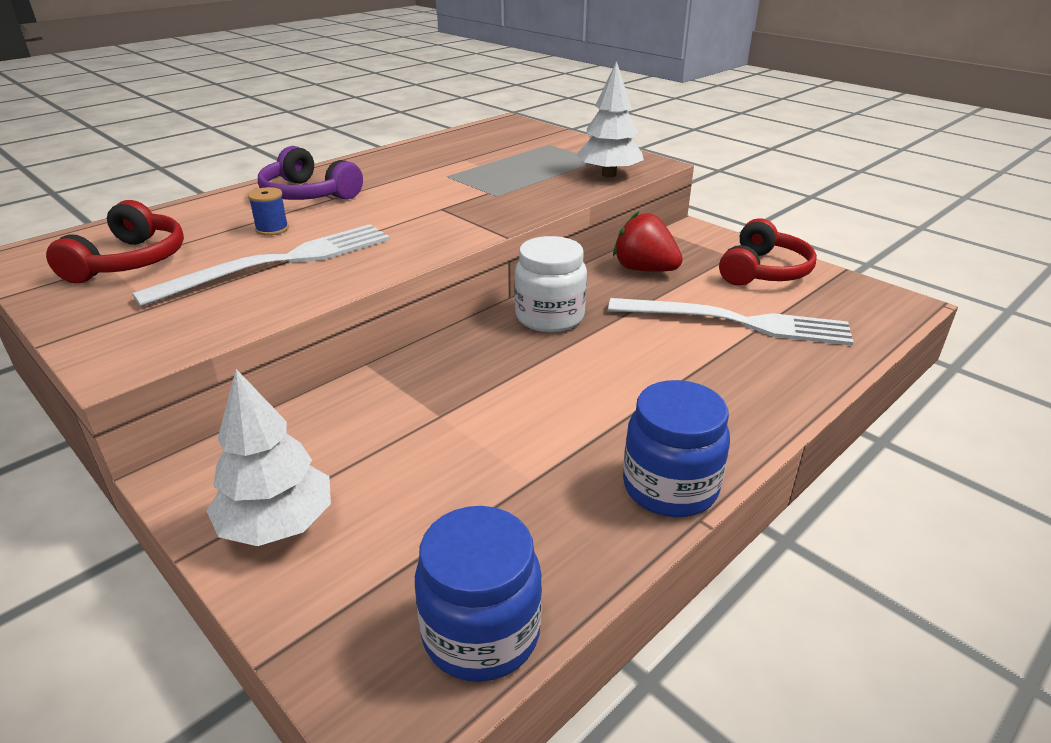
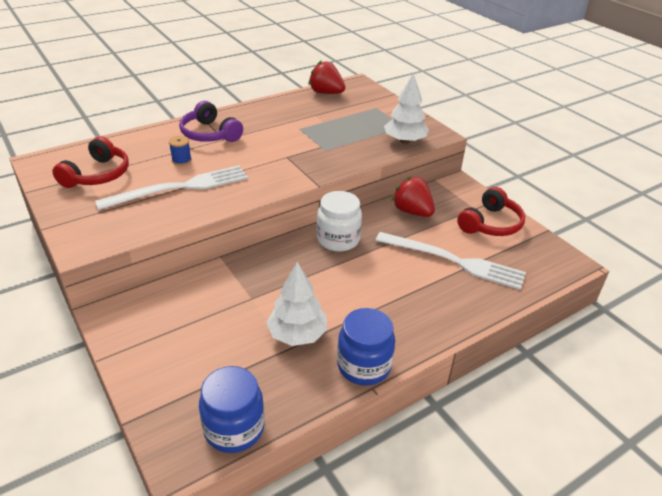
camera: 10 degrees right, 5 degrees up
white tree [207,369,331,546] -> white tree moved to [266,262,327,346]
none -> red strawberry [308,60,345,94]

